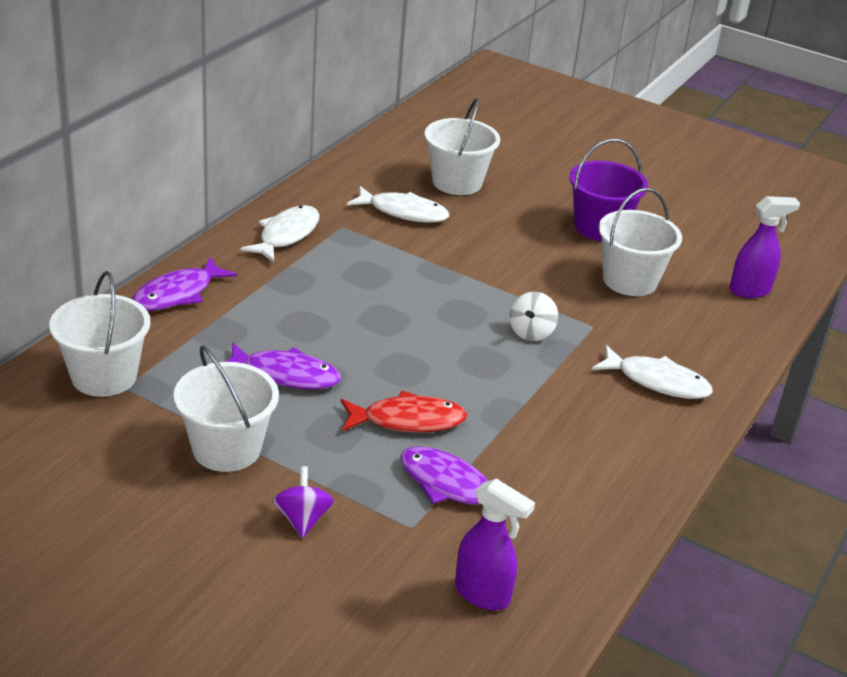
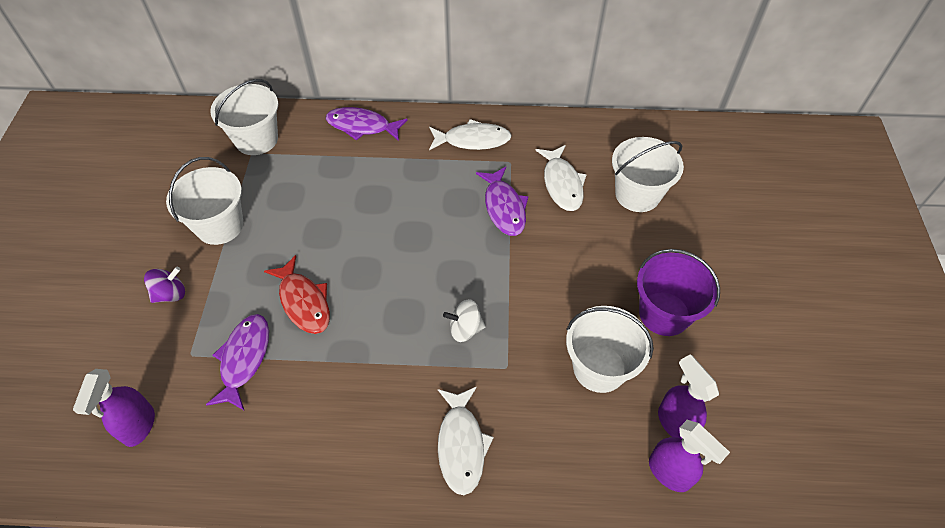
camera: 65 degrees right, 20 degrees up
purple fish [225,343,341,389] -> purple fish moved to [476,167,529,236]
none -> purple spray bottle [658,354,719,438]

